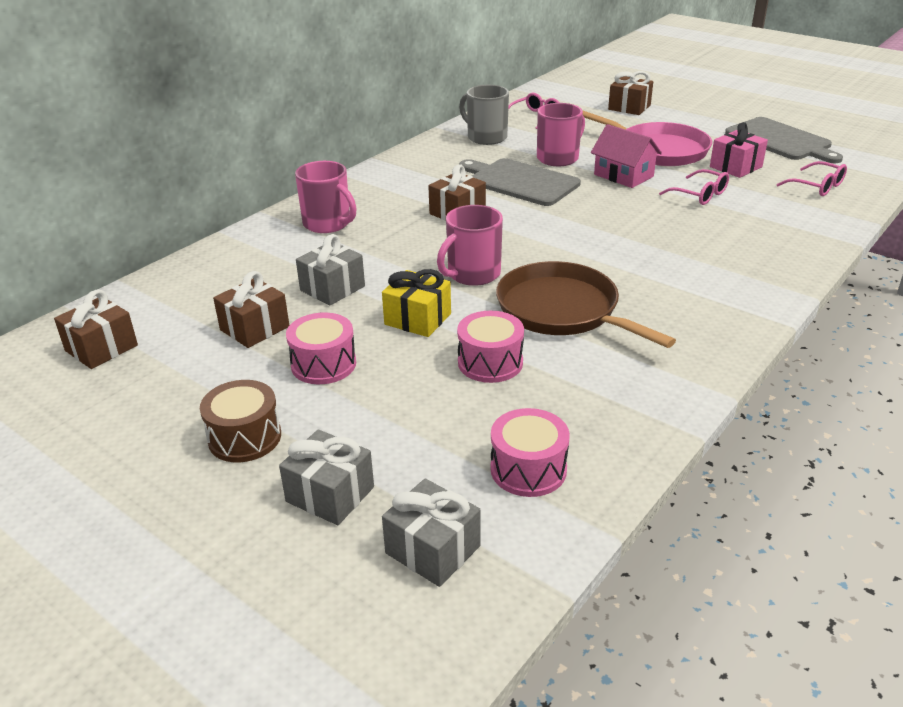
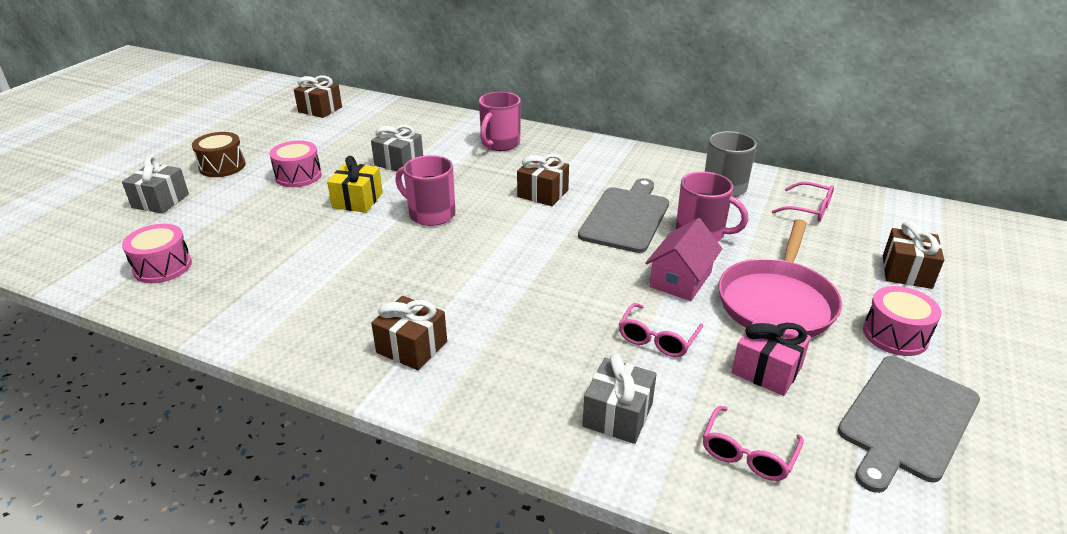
camera: 75 degrees right, 0 degrees up
brown gift [213,271,289,348] -> brown gift moved to [371,296,447,370]
grey gift [382,478,480,587] -> grey gift moved to [583,353,657,444]
pink drum [457,311,524,383] -> pink drum moved to [863,286,941,356]
brown pan [496,261,676,348] -> none

